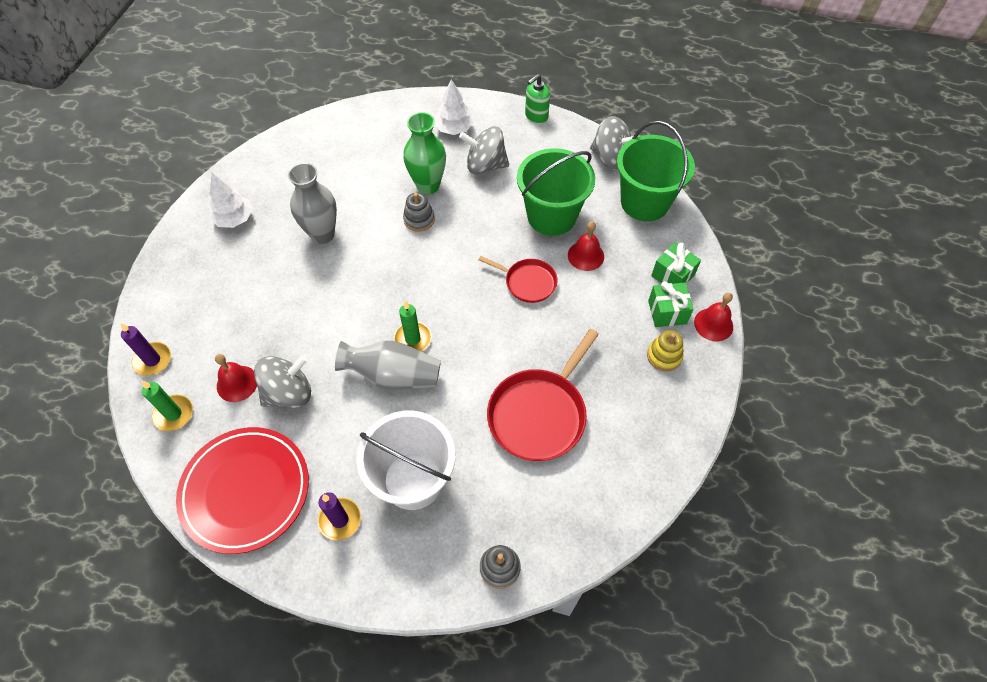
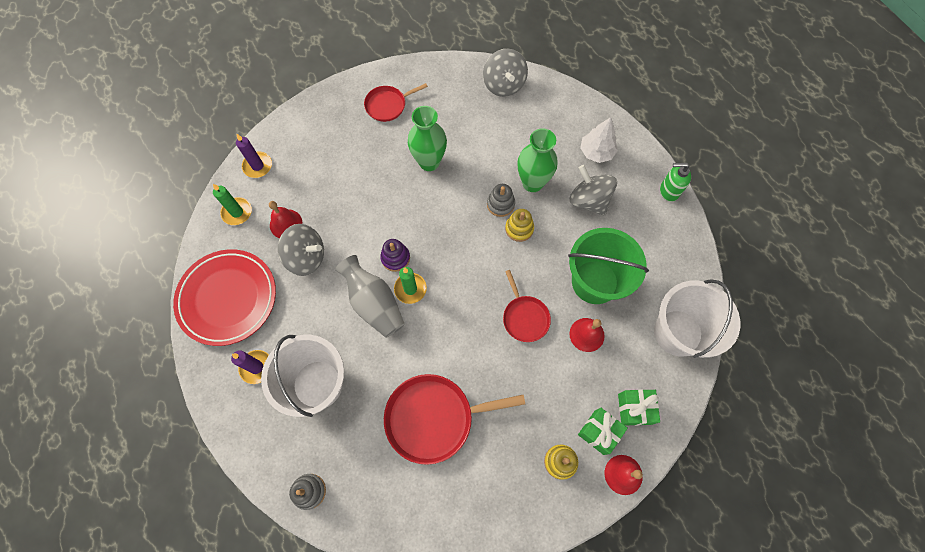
camera: 45 degrees right, 10 degrees up
white tree [209,173,253,228] -> red pan [364,83,428,122]
grey vase [288,163,337,244] -> green vase [408,106,447,171]
grey spinning top [590,116,639,170] -> grey spinning top moved to [483,49,528,97]
green bucket [617,121,695,221] -> white bucket [654,279,740,358]
none -> purple stacking toy [380,239,410,272]
none -> yellow stacking toy [505,209,534,242]

